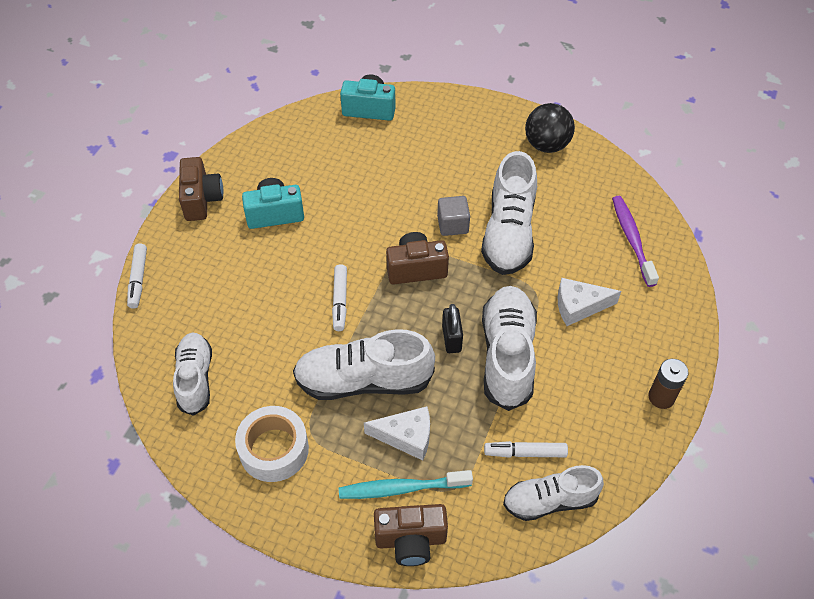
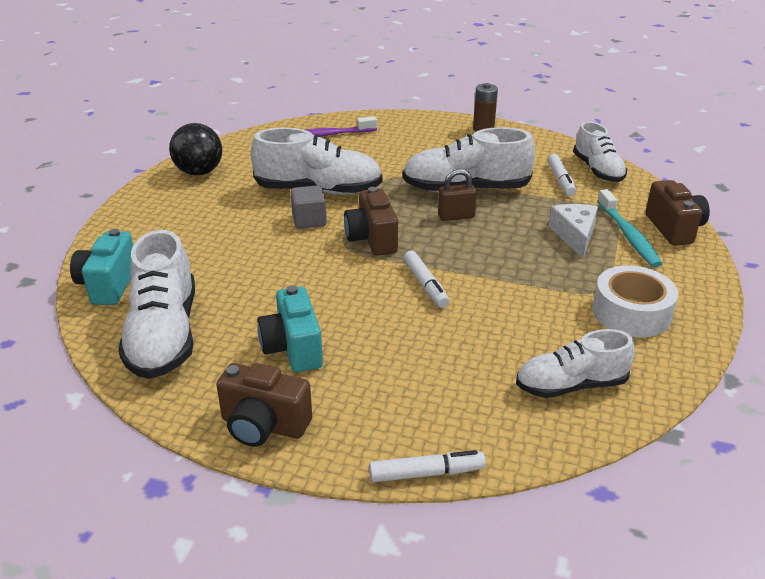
camera: 95 degrees left, 20 degrees down
brown camera [179,157,223,221] -> brown camera turned 150 degrees counterclockwise [216,363,312,447]
white shoe [293,329,435,400] -> white shoe moved to [118,230,195,379]
white marker [332,264,347,331] -> white marker turned 75 degrees clockwise [403,251,450,308]
black padlock [442,304,463,353] -> brown padlock [438,169,477,221]
white cheese [558,278,621,326] -> none

